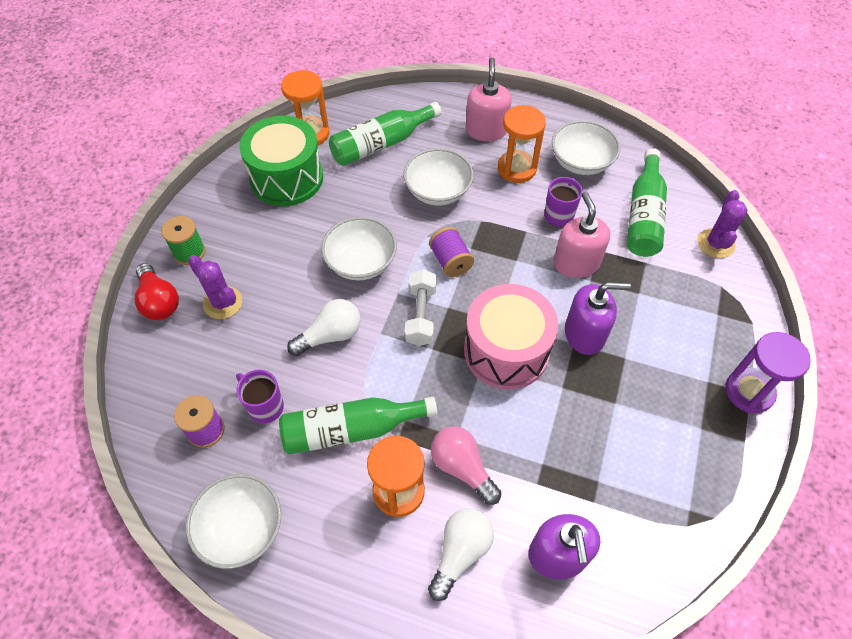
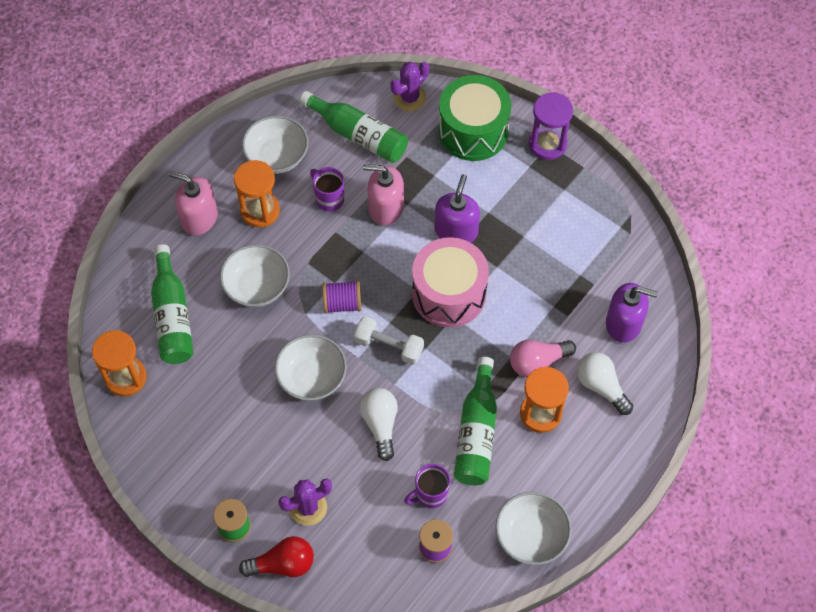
camera: 70 degrees left, 5 degrees up
green drum [239,116,323,206] -> green drum moved to [438,75,511,161]
purple cactus [697,190,748,258] -> purple cactus turned 75 degrees counterclockwise [390,62,429,111]

